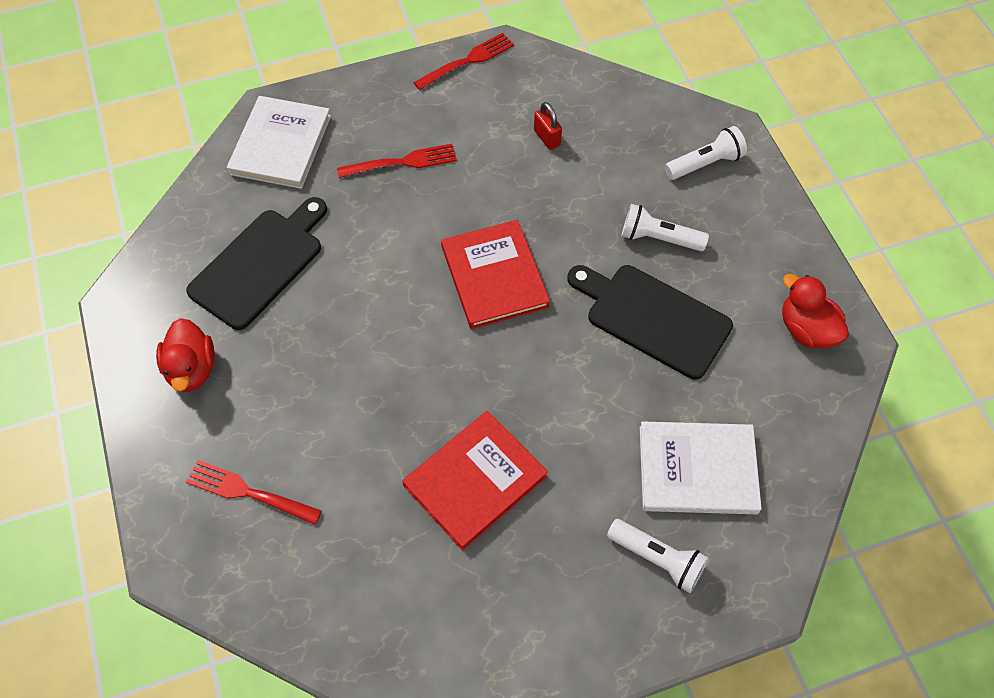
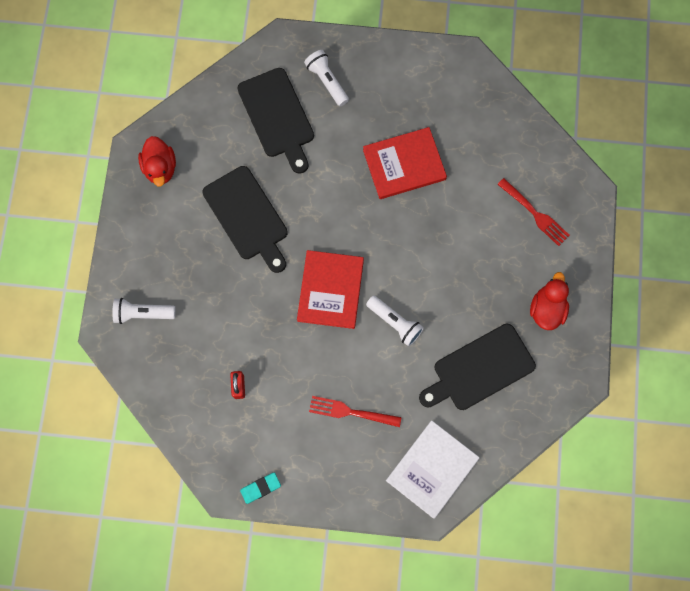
camera: 155 degrees left, 15 degrees up
red fork [413,33,514,90] -> turquoise eraser [240,473,281,504]
white flashlight [622,204,709,251] -> white flashlight moved to [366,295,424,347]
white book [640,421,762,514] -> black cutting board [238,68,314,174]

